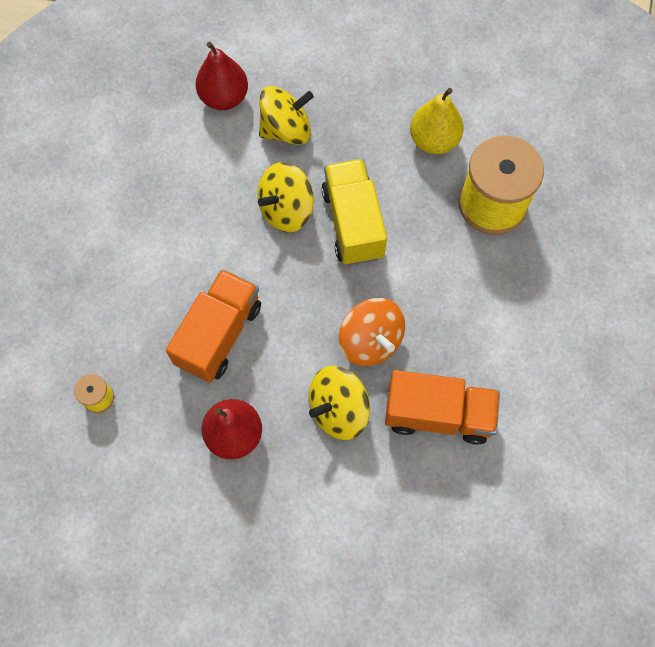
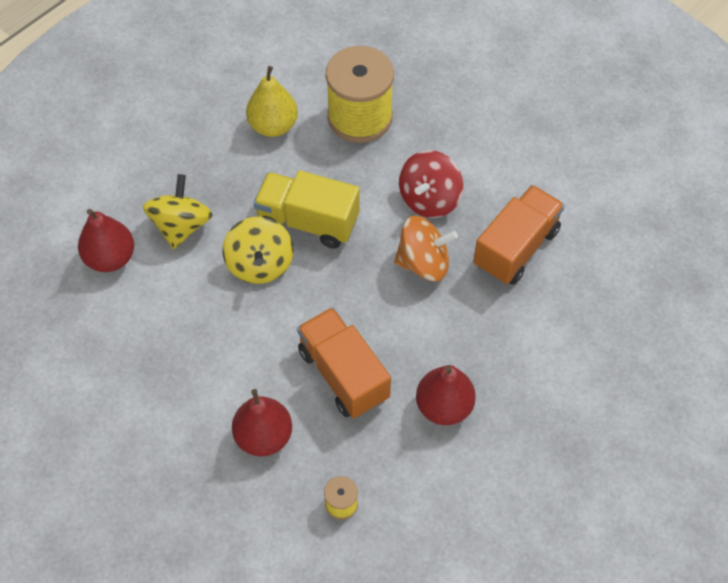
camera: 60 degrees left, 10 degrees down
yellow spinning top [308,366,370,440] -> none
none -> red pear [232,389,292,457]
none -> red spinning top [399,150,463,218]

